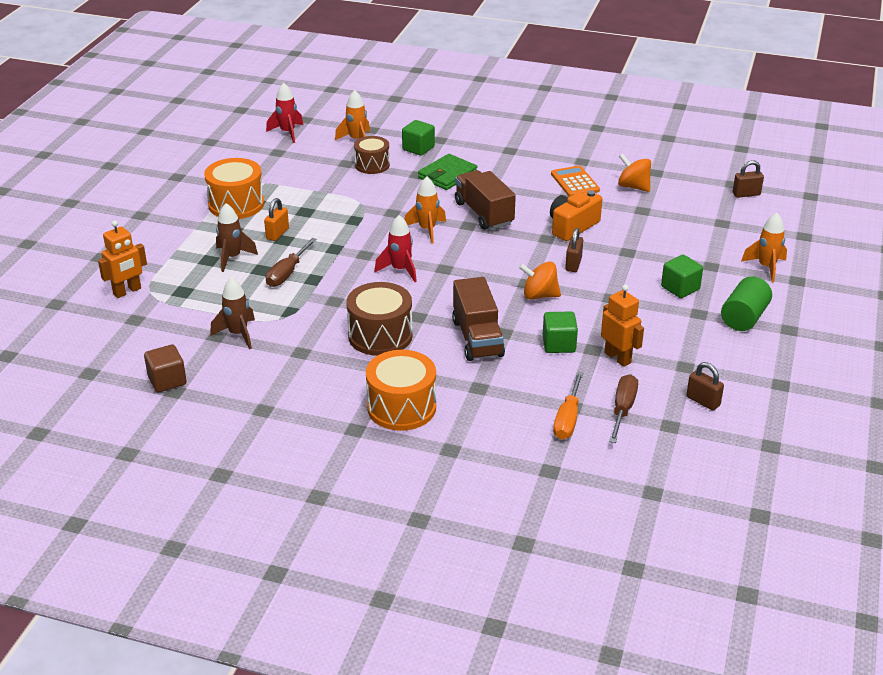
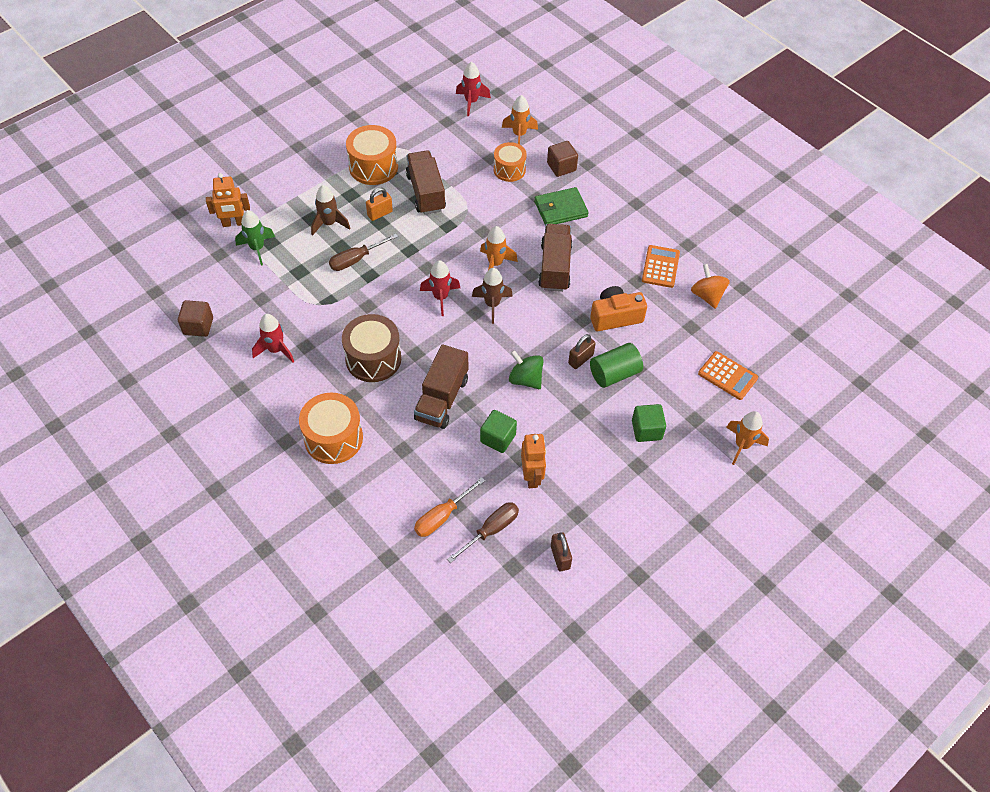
camera: 30 degrees right, 20 degrees up
brown rocket [210,277,255,349] -> brown rocket moved to [472,268,513,324]
brown drum [354,136,390,174] -> orange drum [494,142,527,182]
green cube [402,120,435,156] -> brown cube [547,141,578,177]
orange spinning top [519,262,561,300] -> green spinning top [509,350,544,389]
green cylinder [721,276,772,331] -> green cylinder moved to [590,343,643,388]
brown padlock [732,160,764,198] -> none
none -> green rocket [235,210,275,266]
none -> red rocket [252,314,294,363]
none -> brown truck [406,150,446,215]
none -> orange calculator [698,351,758,400]

